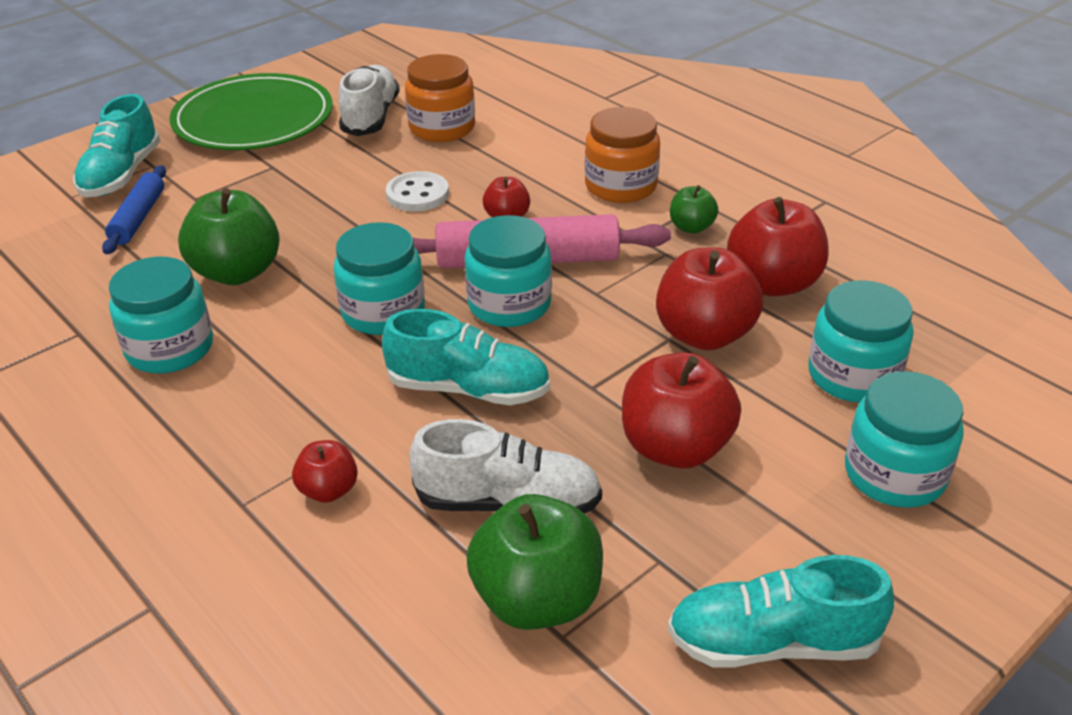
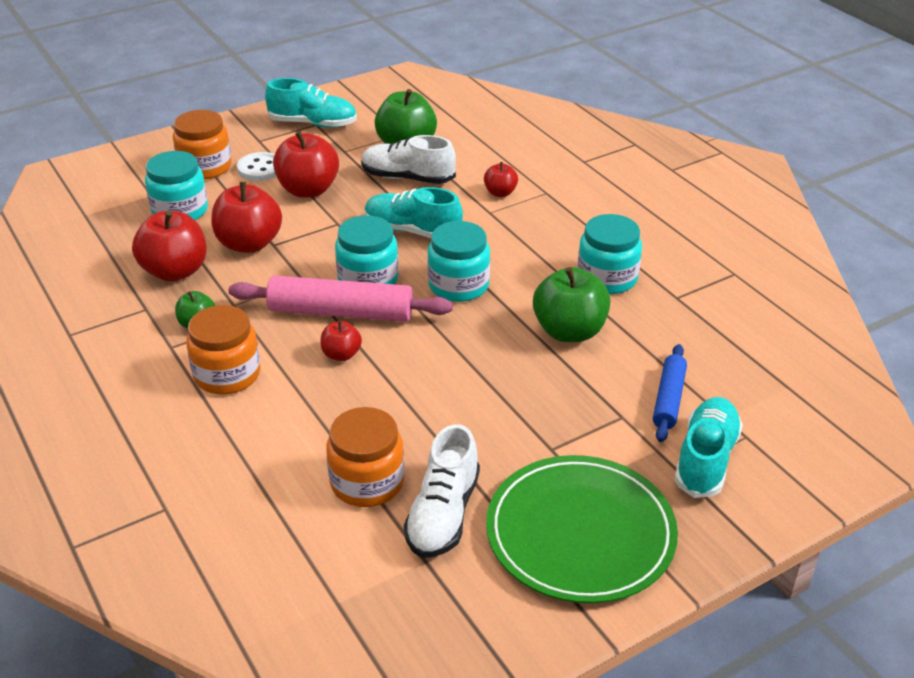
camera: 170 degrees left, 0 degrees up
white button [386,171,449,212] -> white button moved to [237,152,277,181]
turquoise jar [845,371,964,508] -> orange jar [173,110,232,179]

